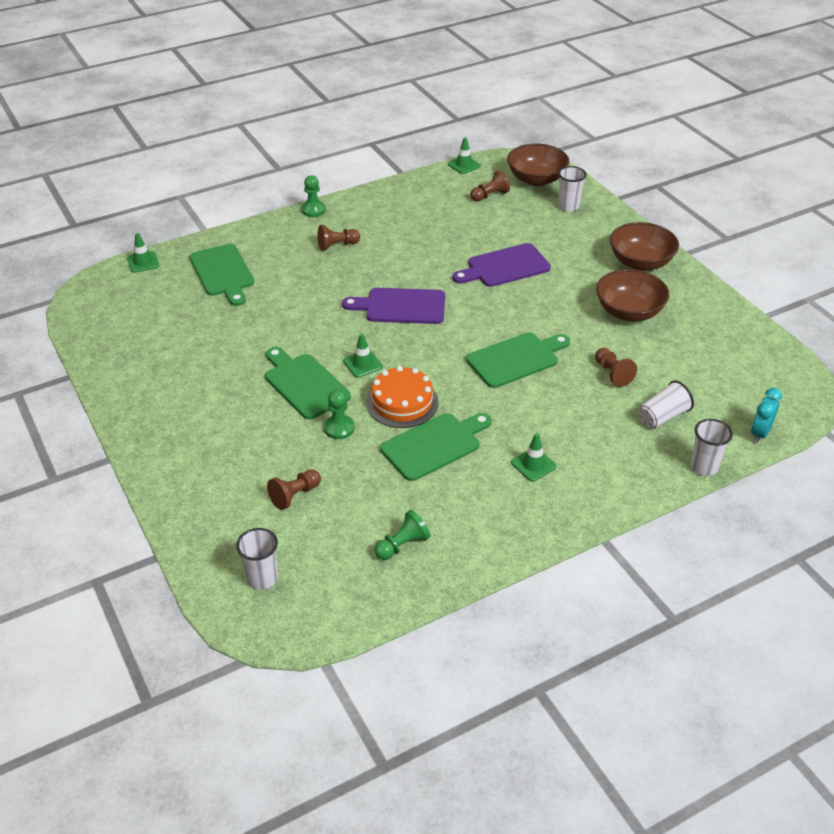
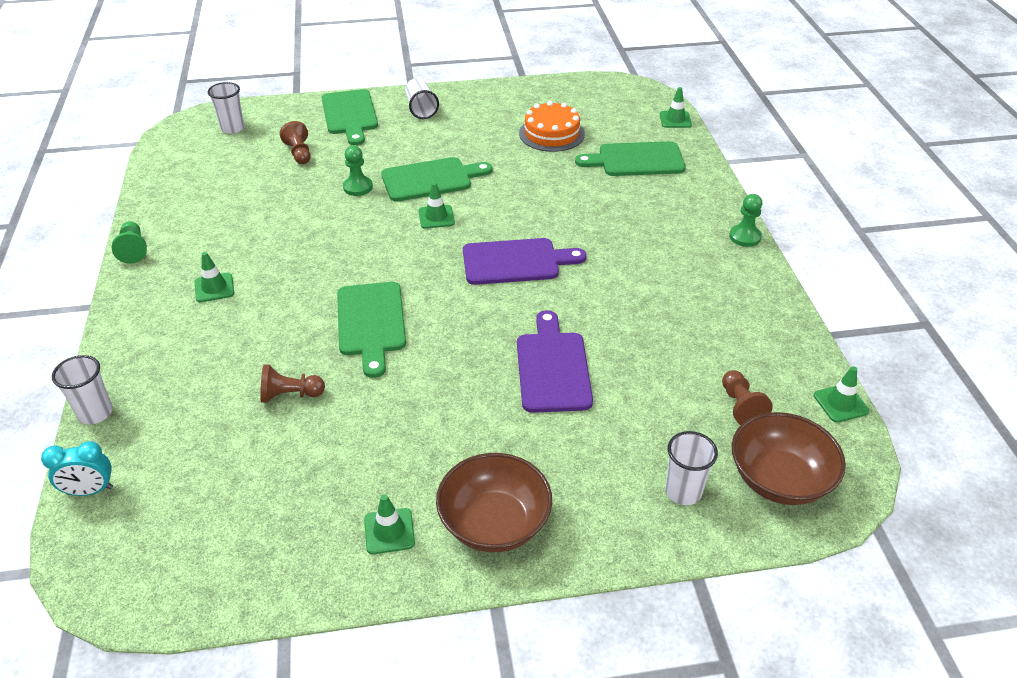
camera: 110 degrees right, 0 degrees up
brown pawn [318,225,360,251] -> none
purple cutting board [342,288,445,324] -> purple cutting board turned 60 degrees clockwise [463,238,586,285]
orange cake [366,366,439,428] -> orange cake moved to [519,101,585,152]
green pawn [374,510,430,560] -> green pawn moved to [112,221,147,264]
green cutting board [380,413,492,481] -> green cutting board moved to [322,89,378,145]
brown bowl [596,269,670,321] -> none
white cup [638,381,694,429] -> white cup moved to [405,78,439,119]
turquoise clock [751,388,782,443] -> turquoise clock turned 120 degrees clockwise [41,441,113,496]
none -> green traffic cone [364,494,415,554]

